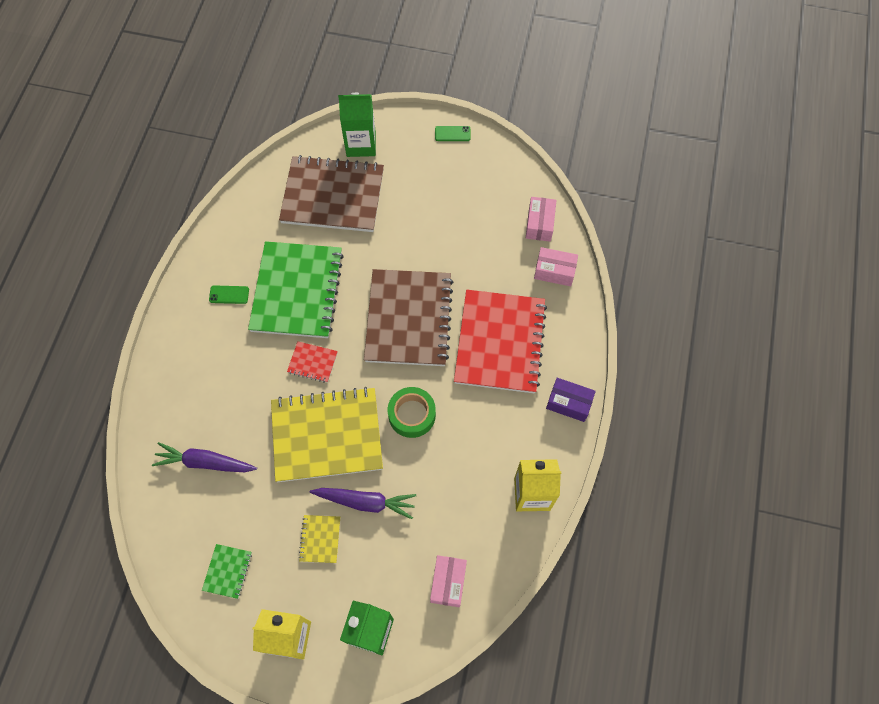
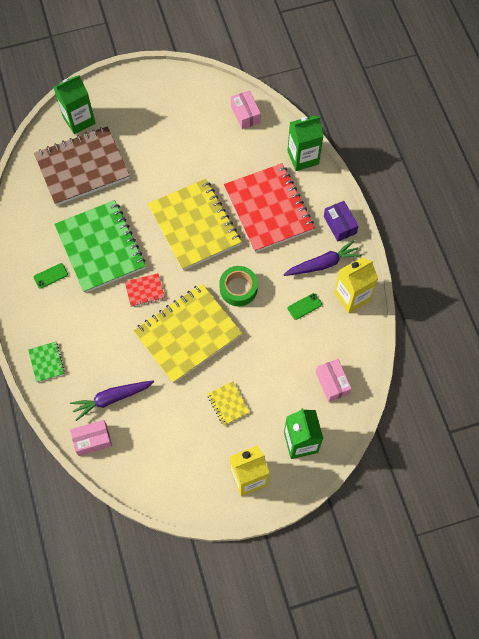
camera: 30 degrees left, 0 degrees up
green notebook [202,544,252,599] -> green notebook moved to [28,341,65,382]
purple carrot [310,488,416,519] -> purple carrot moved to [283,240,362,276]
brown notebook [364,269,453,366] -> yellow notebook [148,179,241,270]
green phone [435,126,470,141] -> green phone moved to [288,293,322,320]
pink box [534,247,578,286] -> pink box moved to [70,420,112,456]
purple box [546,378,596,422] -> purple box turned 75 degrees clockwise [324,201,359,242]
none -> green carton [287,115,324,171]

